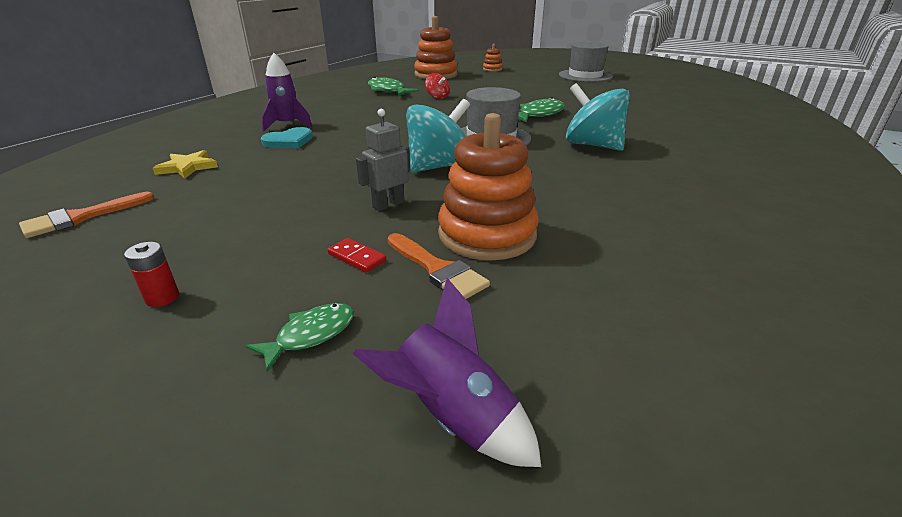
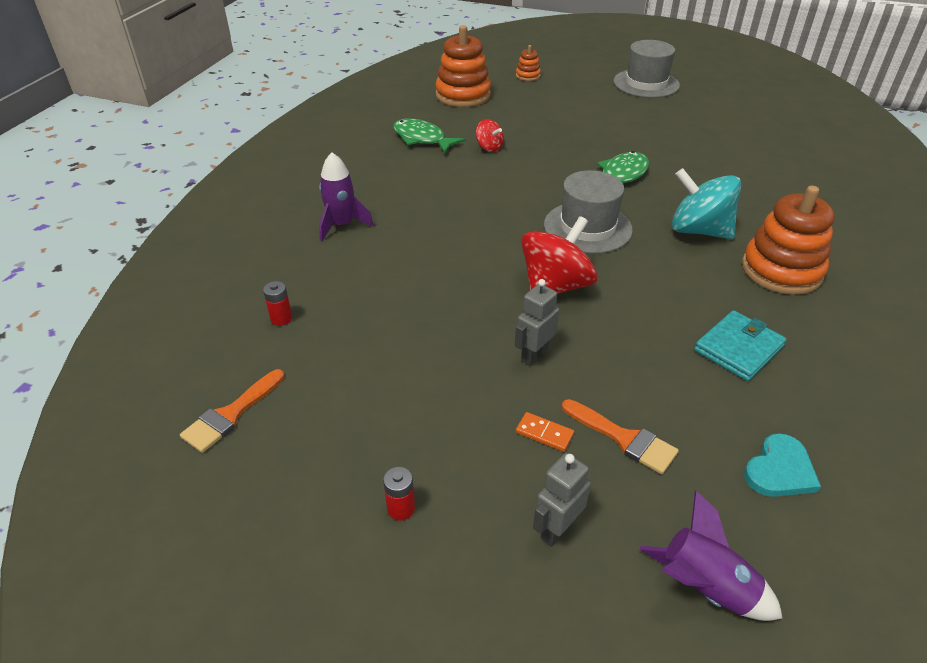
camera: 10 degrees left, 10 degrees up
yellow star [152,150,218,179] -> red battery [263,281,292,326]
green fish [245,303,354,372] -> grey robot [533,453,591,547]
turquoise heart [261,127,313,148] -> turquoise heart moved to [744,433,821,497]
red domino [327,238,386,273] -> orange domino [516,412,574,452]
turquoise spinning top [406,99,470,173] -> red spinning top [521,216,597,294]
orange stacking toy [438,113,539,260] -> orange stacking toy moved to [742,186,835,295]
none -> turquoise wallet [694,310,787,381]

